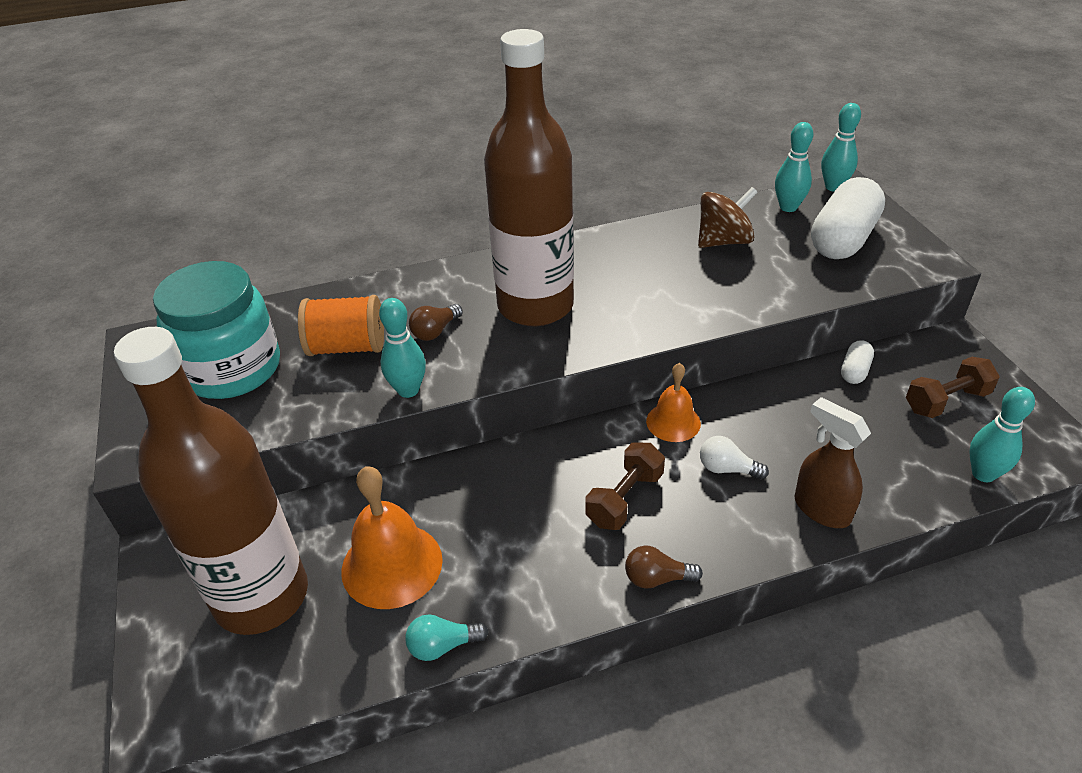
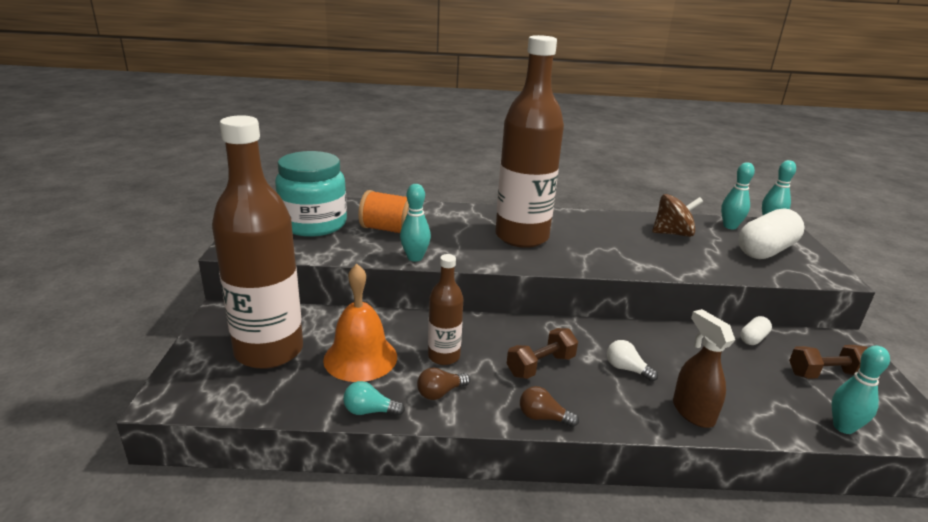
camera: 15 degrees right, 15 degrees down
brown light bulb [409,304,463,341] -> brown light bulb moved to [417,367,470,400]
orange bell [646,363,701,442] -> none
none -> brown bottle [428,254,463,365]

